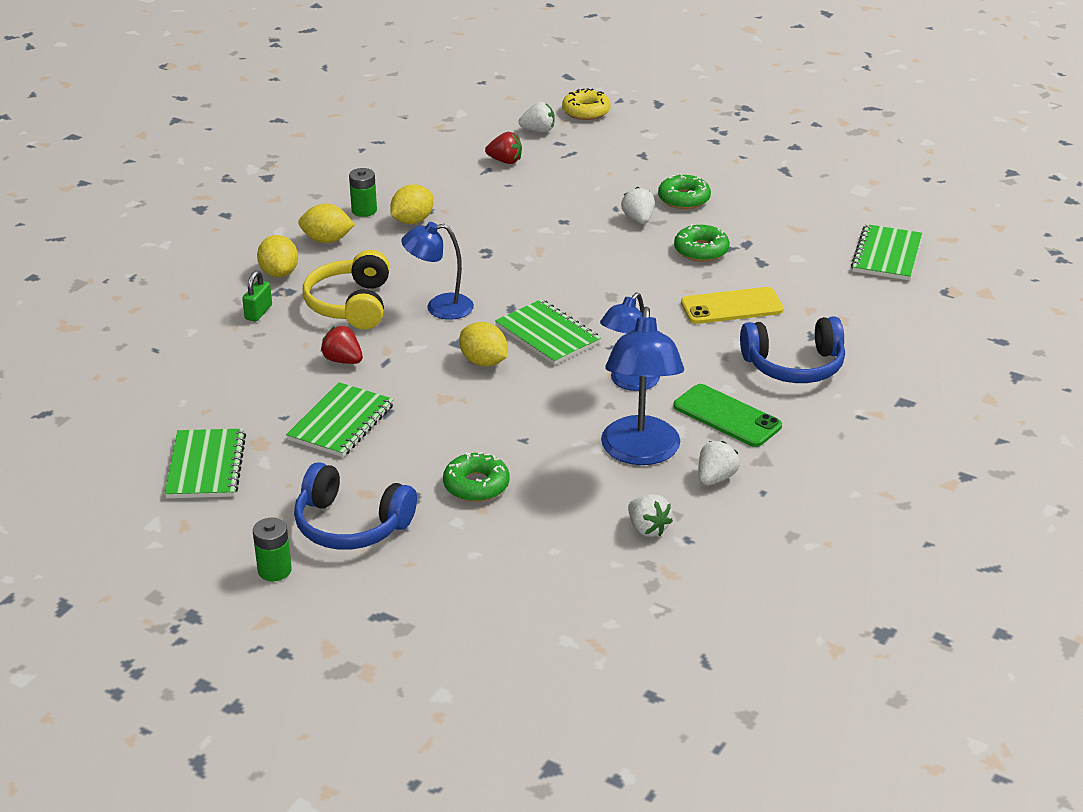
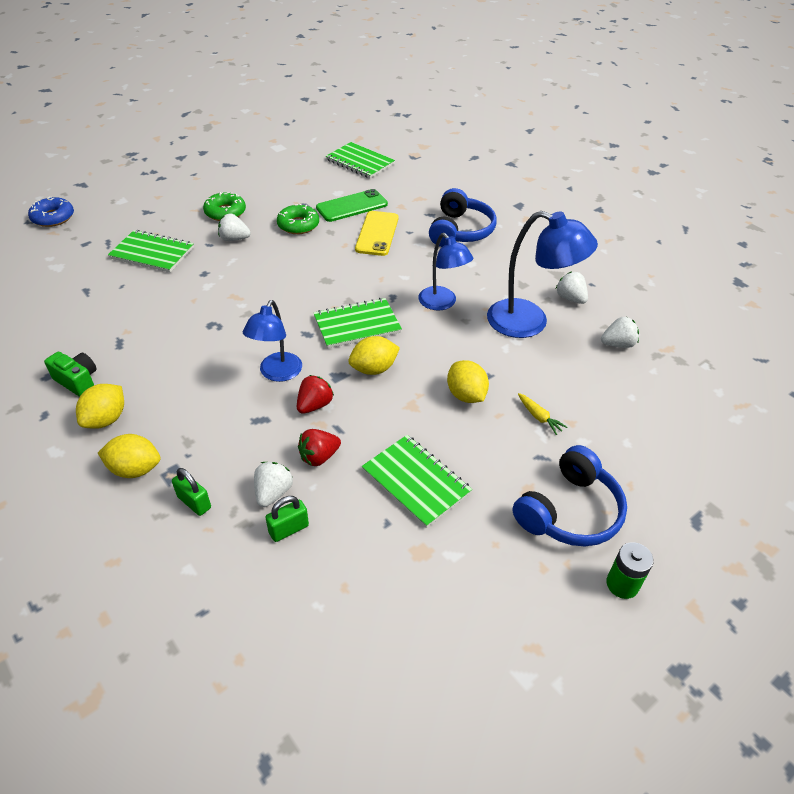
camera: 70 degrees left, 10 degrees up
green notebook [164,428,246,498] -> green notebook moved to [108,230,194,273]
yellow headphones [303,250,390,329] -> none
green battery [349,168,377,217] -> green camera [44,352,96,397]
yellow lemon [390,184,433,224] -> yellow lemon moved to [447,360,489,403]
green donut [443,452,510,502] -> yellow carrot [518,393,568,435]
red strawberry [485,132,522,164] -> red strawberry moved to [297,375,334,414]
white strawberry [518,102,555,133] -> white strawberry moved to [254,462,293,507]
yellow donut [562,88,611,120] -> blue donut [28,196,74,227]
green phone [673,384,782,447] -> green phone moved to [316,189,388,222]
none -> green padlock [265,496,309,542]

